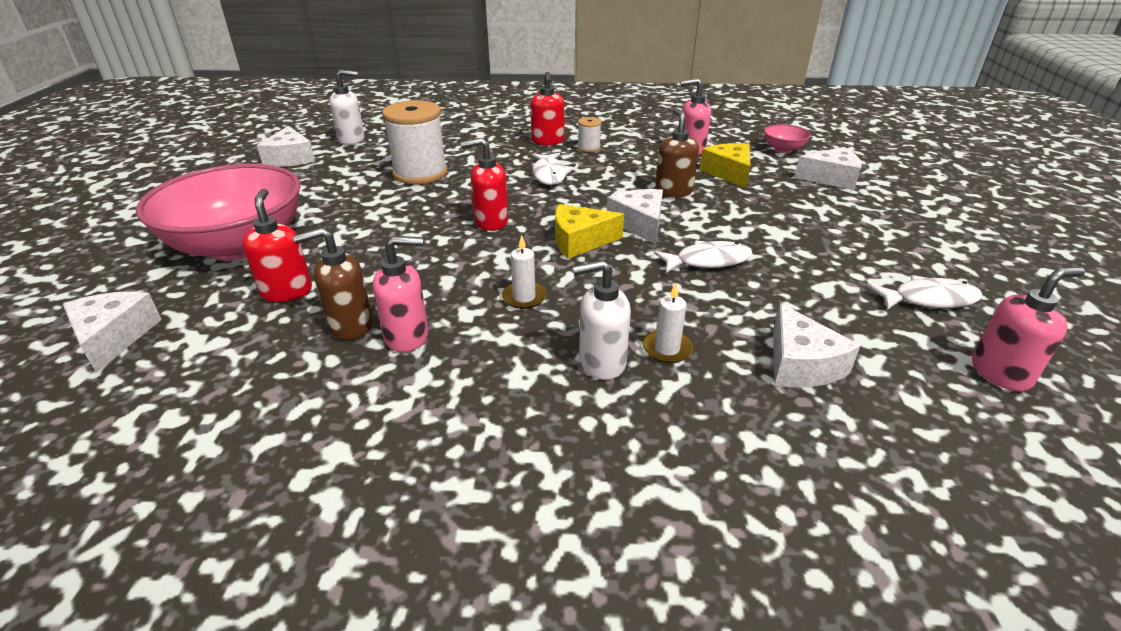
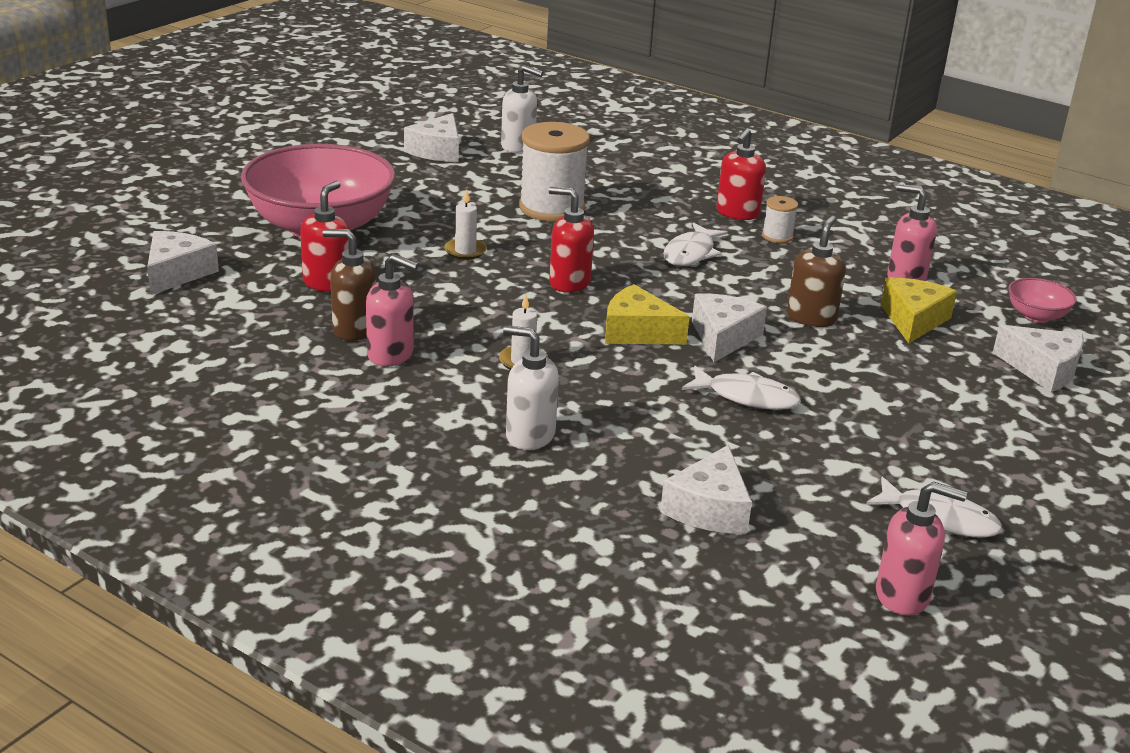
camera: 30 degrees right, 5 degrees down
white candle [642,283,693,363] -> white candle moved to [444,189,487,260]

